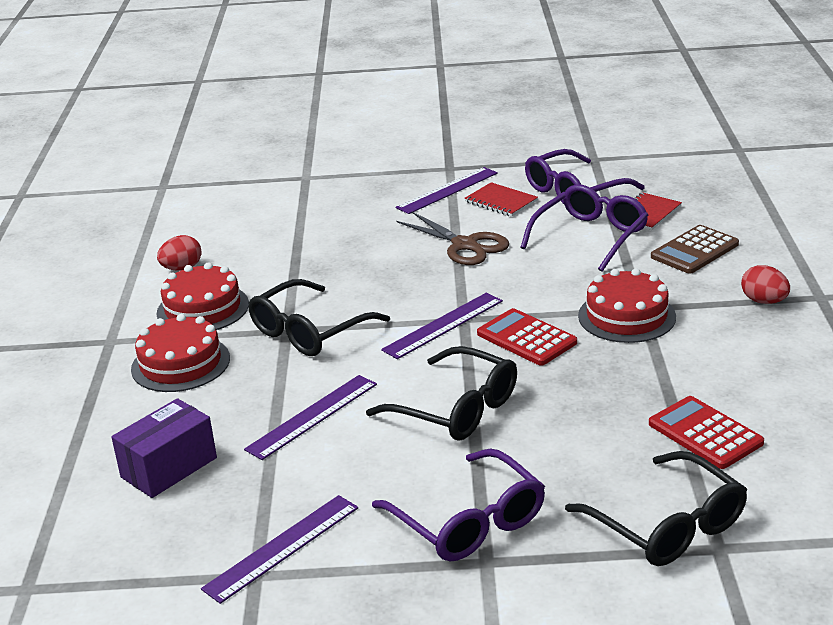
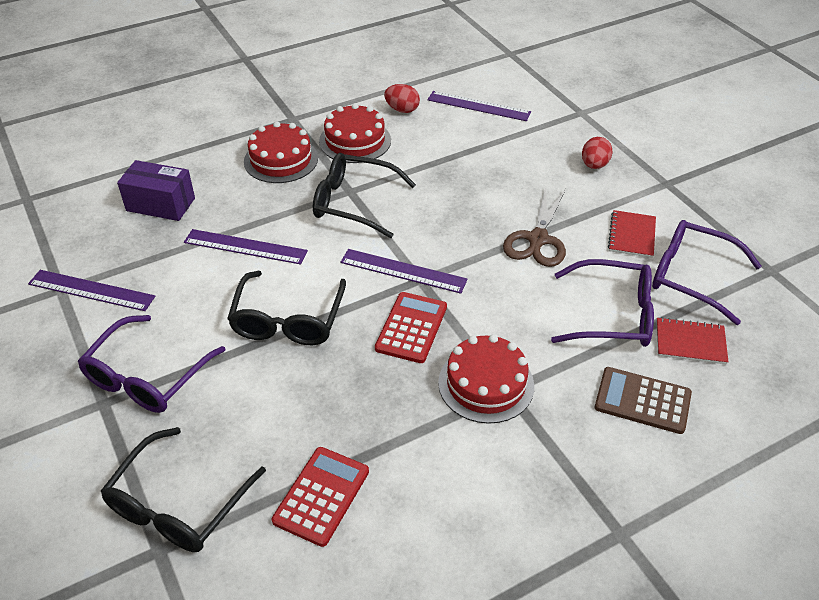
camera: 60 degrees right, 15 degrees up
purple ruler [396,167,498,214] -> purple ruler moved to [427,91,531,121]
red egg [741,265,790,304] -> red egg moved to [582,137,613,169]

